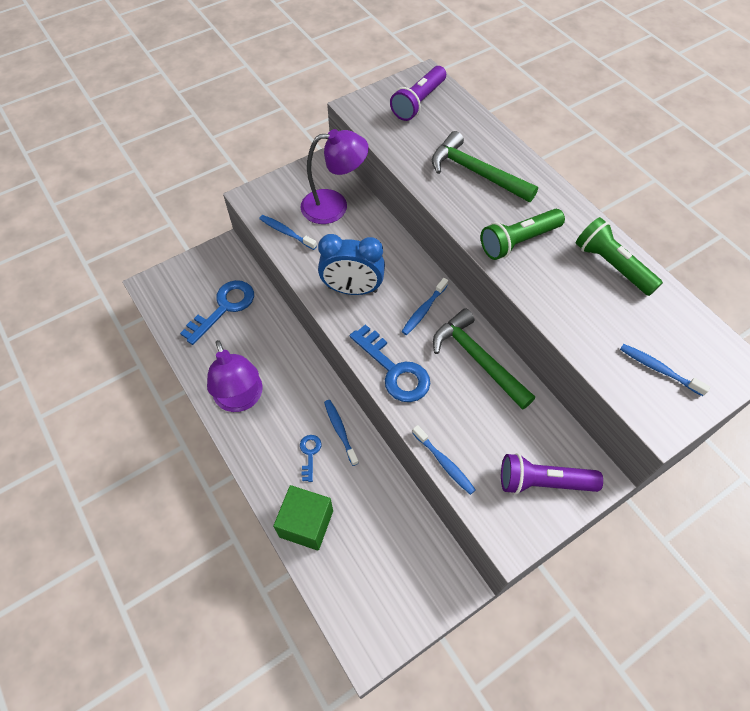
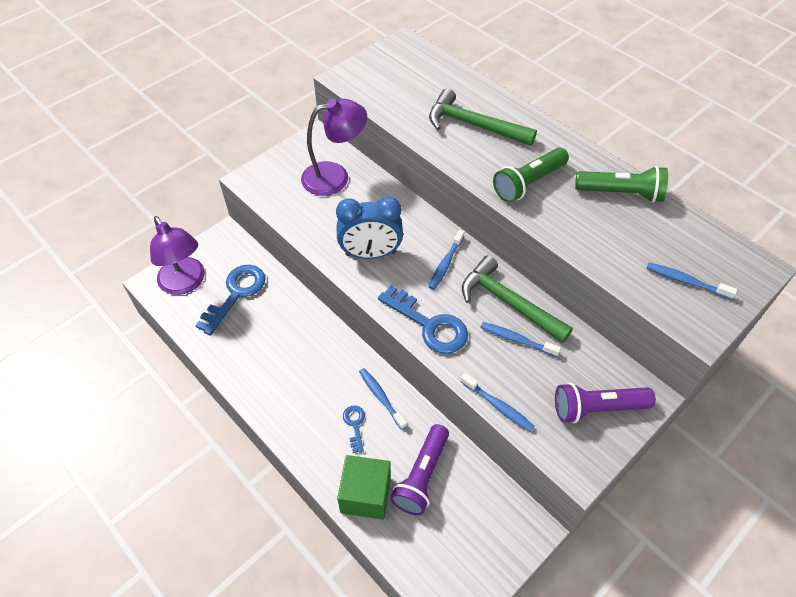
camera: 10 degrees left, 5 degrees down
purple lamp [207,340,263,412] -> purple lamp moved to [150,216,205,295]
blue toothbrush [259,215,317,250] -> blue toothbrush moved to [480,322,561,357]
purple flashlight [390,66,446,121] -> purple flashlight moved to [390,424,449,516]
green flashlight [576,217,663,296] -> green flashlight turned 150 degrees clockwise [575,166,668,203]

